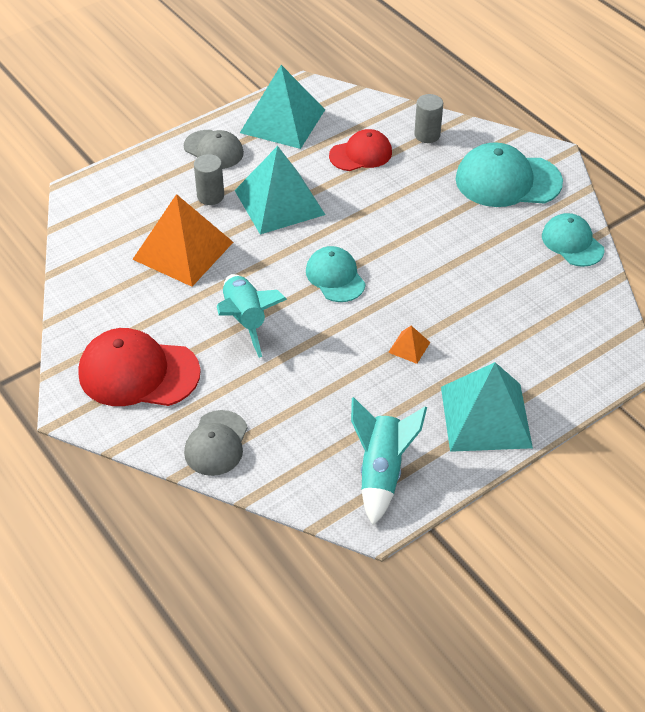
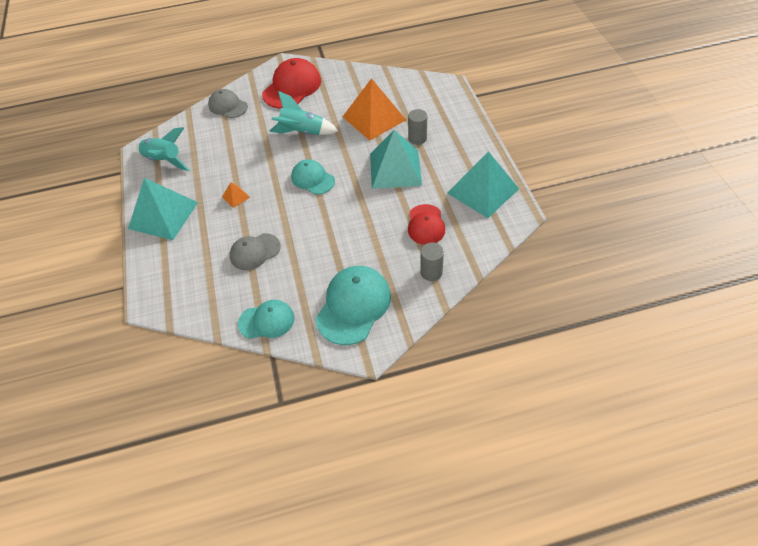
camera: 115 degrees right, 5 degrees up
grey cap [184,130,244,169] -> grey cap moved to [230,233,281,270]
turquoise cap [306,246,366,302] -> turquoise cap turned 135 degrees counterclockwise [291,159,335,195]

